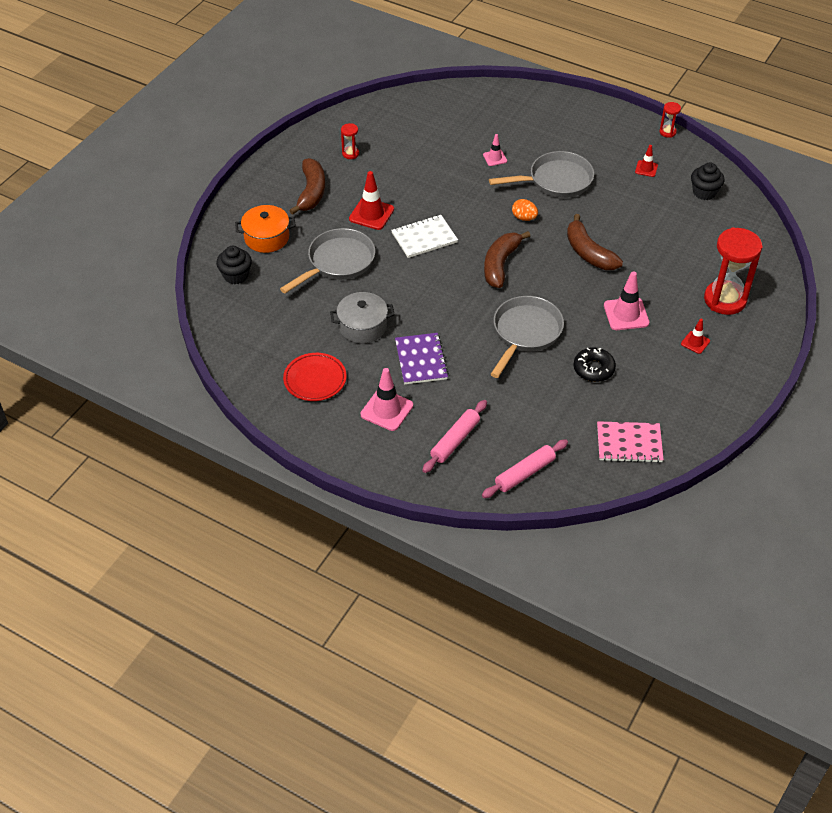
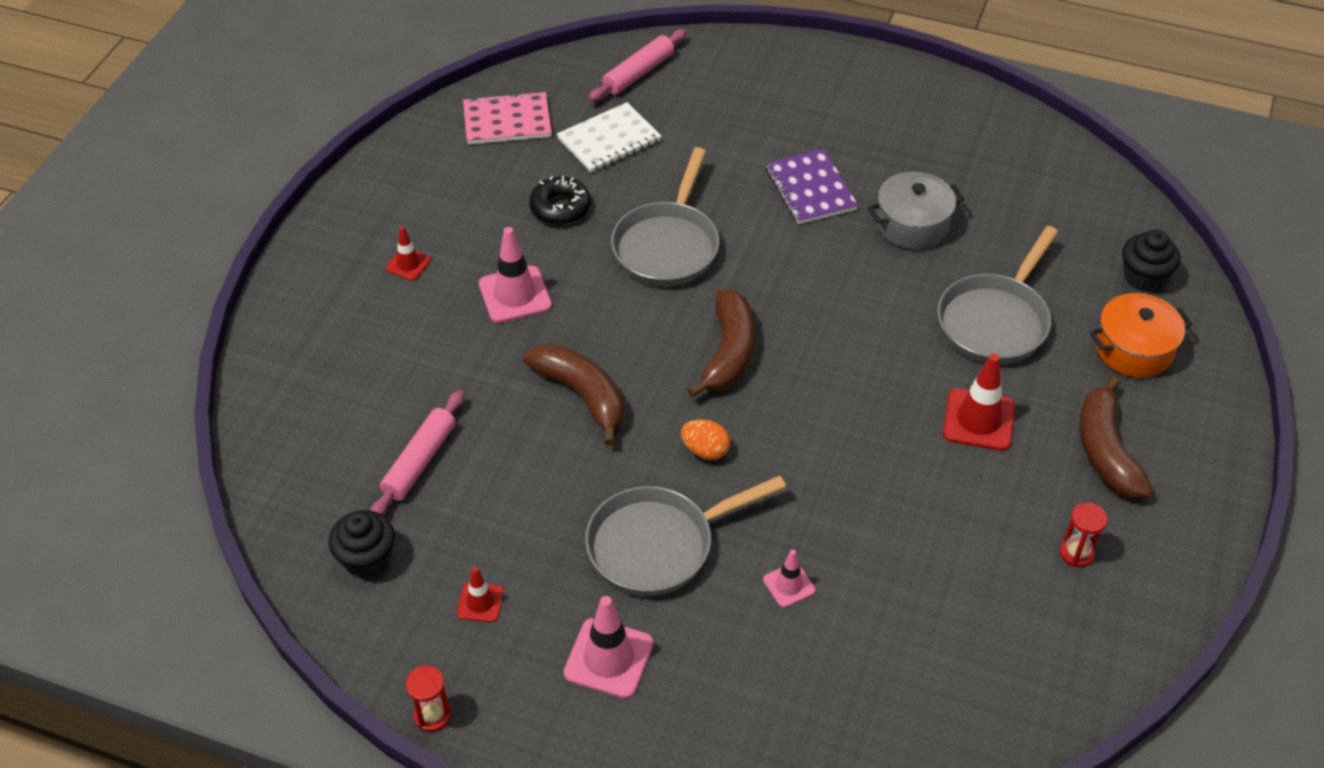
camera: 170 degrees right, 0 degrees up
red plate [283,353,347,401] -> none
pink traffic cone [361,368,413,431] -> pink traffic cone moved to [564,596,653,699]
white notebook [391,215,458,258] -> white notebook moved to [557,102,662,173]
pink rolling pin [423,400,487,473] -> pink rolling pin moved to [370,390,465,516]
red hourglass [704,227,762,315] -> none

